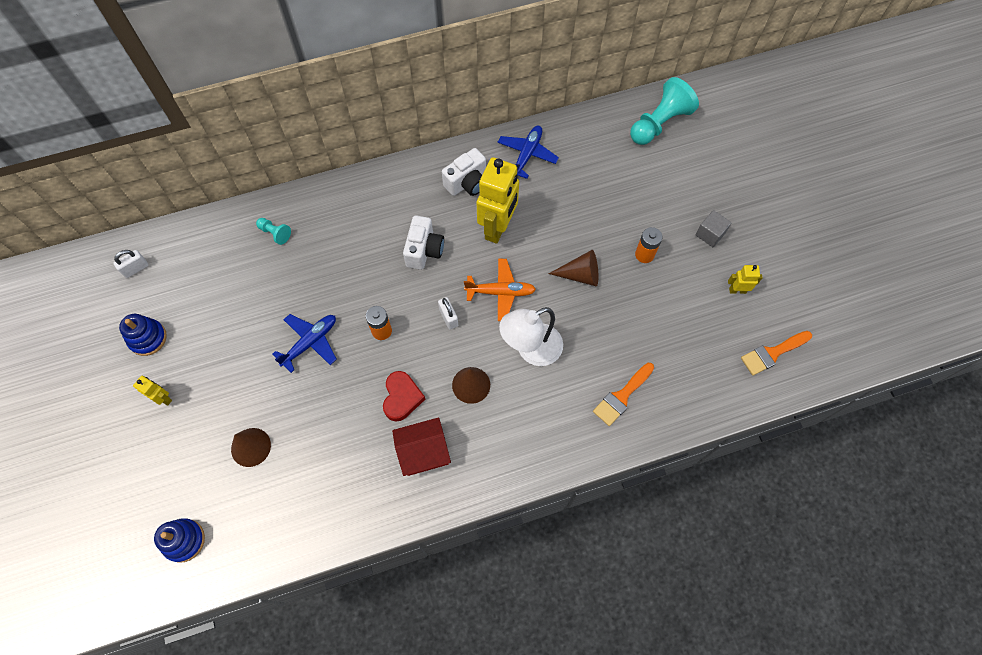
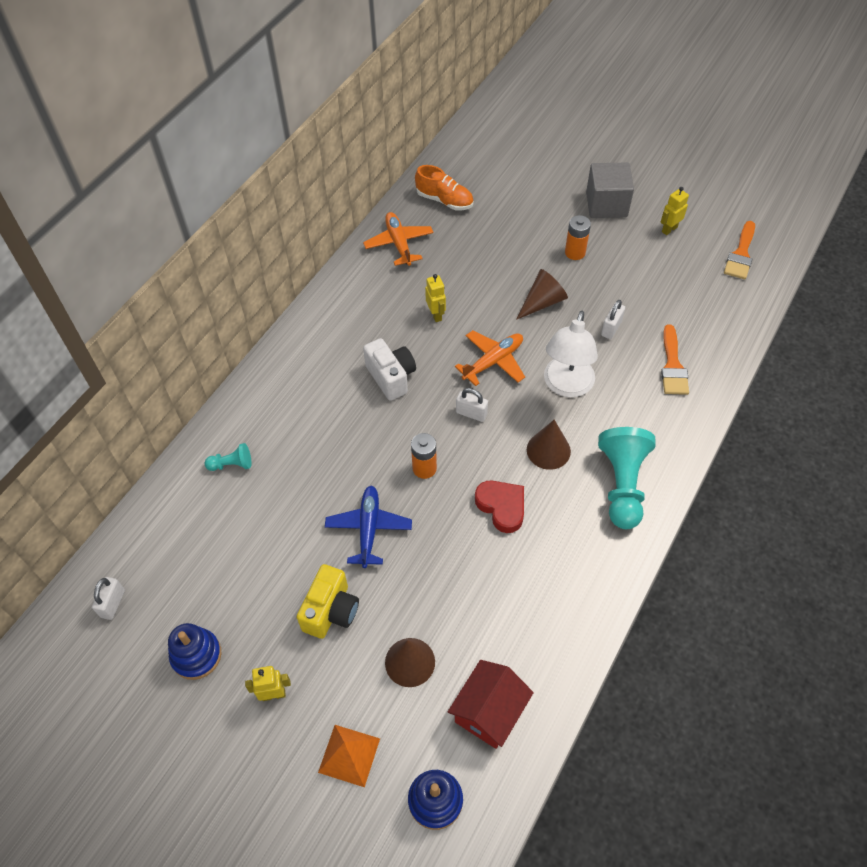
camera: 40 degrees left, 10 degrees down
red house [392,417,451,476] -> red house moved to [448,660,534,749]
white camera [442,148,486,196] -> none
yellow robot [476,158,519,244] -> yellow robot [425,274,446,322], size x0.46
blue plane [498,126,559,179] -> orange plane [363,212,434,266]
turquoise pawn [630,77,699,145] -> turquoise pawn moved to [598,427,655,529]
grey cube [696,210,731,247] -> grey cube [586,163,634,218], size x1.65
none -> yellow camera [296,564,359,639]
none -> orange pyramid [318,725,380,787]
none -> orange shoe [415,165,474,210]
none -> white padlock [601,300,625,339]

